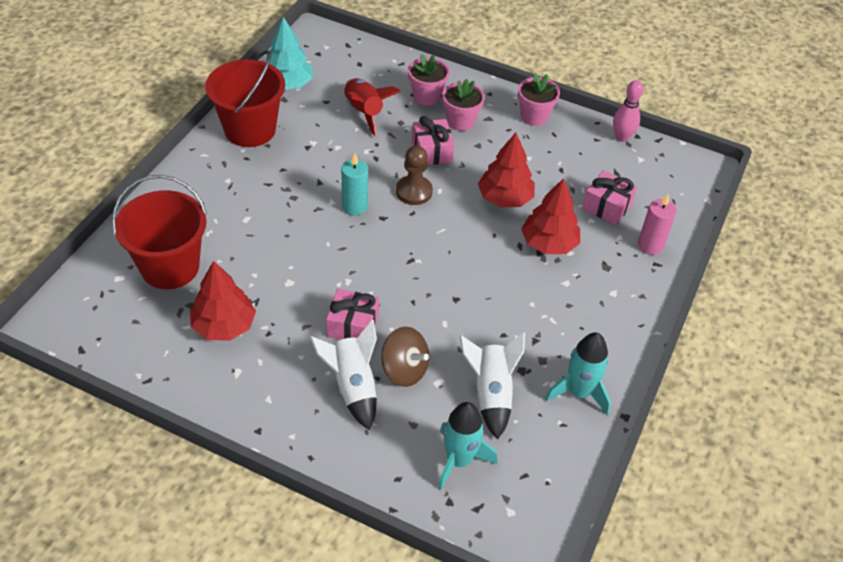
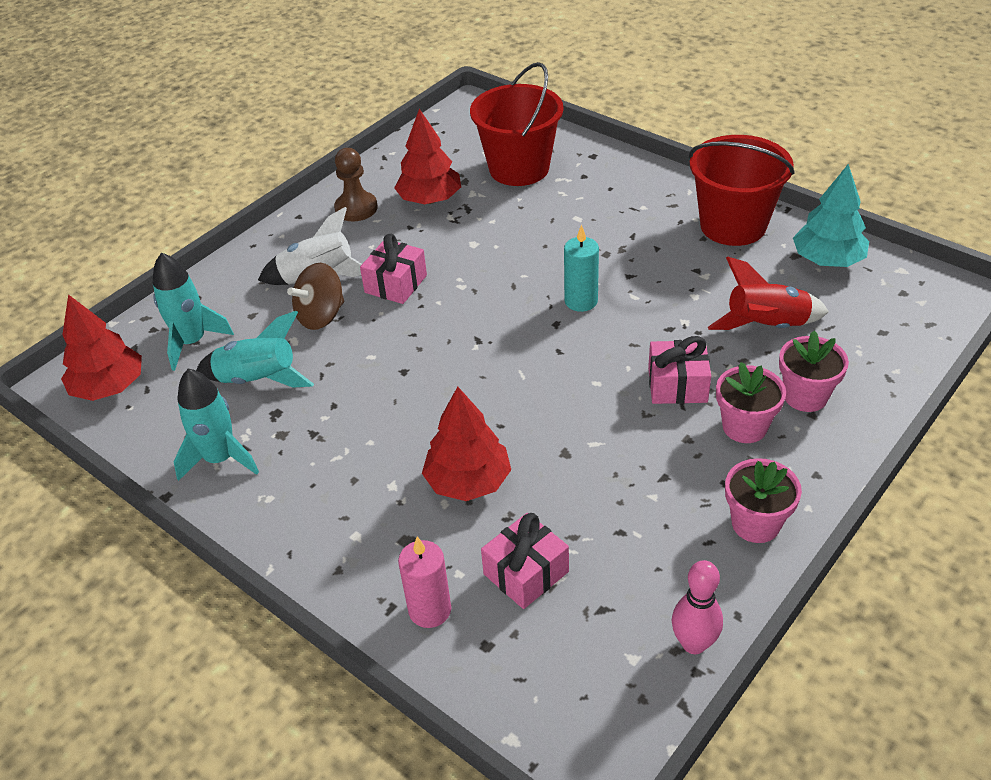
camera: 110 degrees right, 5 degrees down
brown pawn [396,146,433,205] -> brown pawn moved to [334,148,378,222]
white rocket [460,332,525,439] -> turquoise rocket [196,311,314,388]
red tree [478,133,535,207] -> red tree moved to [61,294,142,401]

